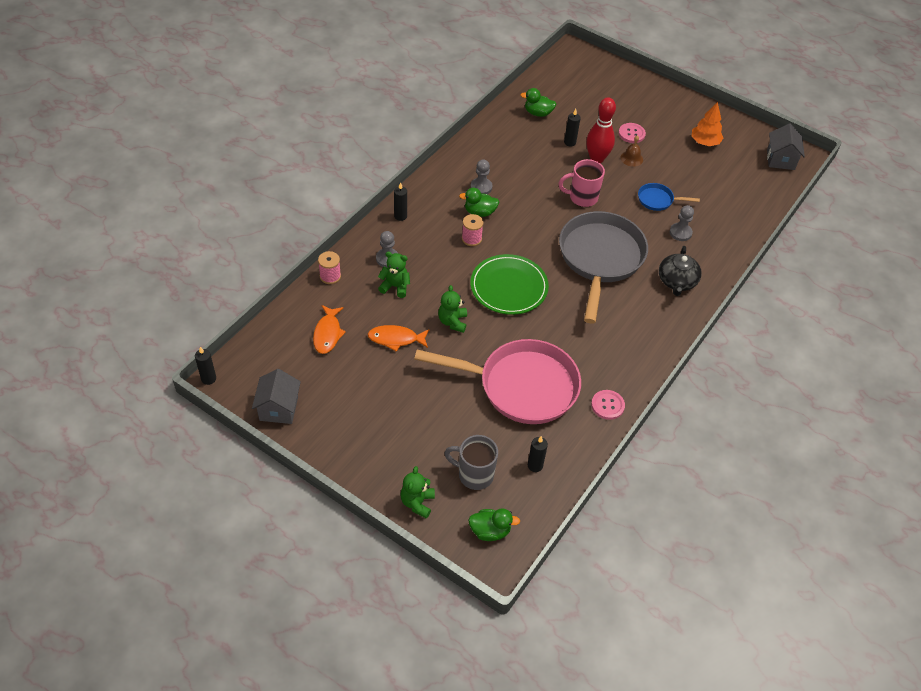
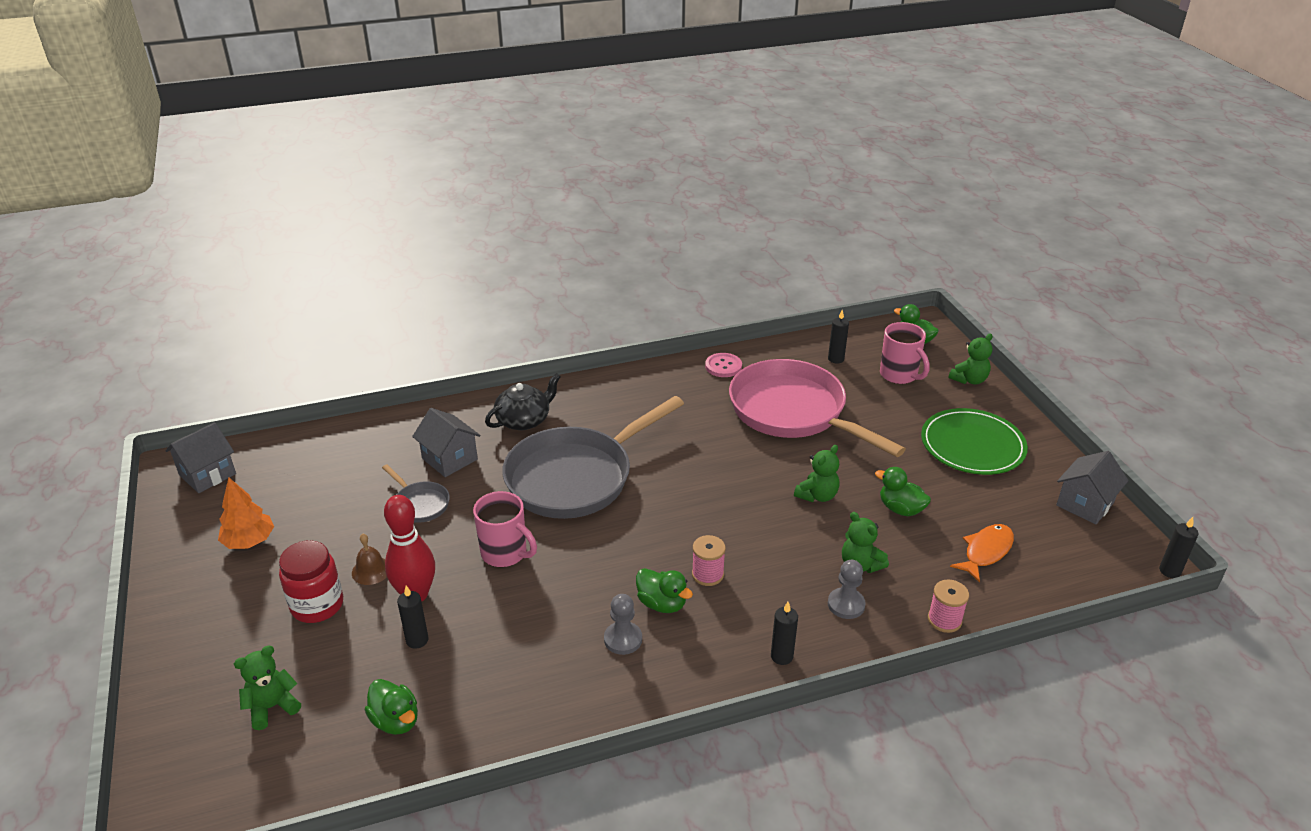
camera: 140 degrees left, 15 degrees down
orange fish [368,325,429,352] -> green duck [875,467,931,516]
grey mug [444,435,498,490] -> pink mug [880,322,930,384]
green plate [470,254,549,315] -> green plate moved to [921,408,1028,475]
pink button [619,123,646,143] -> red jar [279,540,343,623]
blue pan [638,183,700,211] -> grey pan [382,464,450,523]
grey pawn [670,205,694,241] -> grey house [412,408,480,477]
none -> green teddy bear [234,646,301,730]

